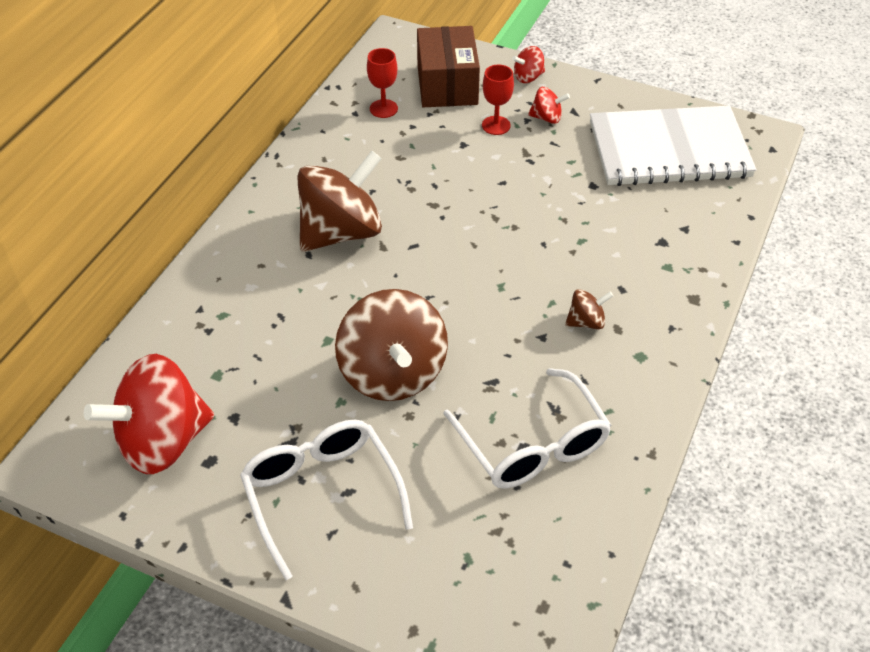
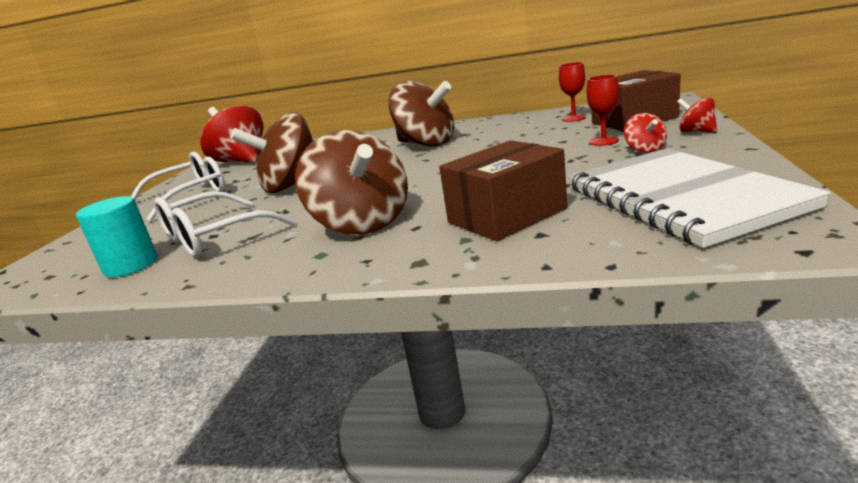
camera: 80 degrees right, 25 degrees down
brown spinning top [565,289,613,329] -> brown spinning top [295,130,408,235], size x2.29
none -> turquoise cylinder [76,196,157,277]
none -> brown box [439,140,567,241]

